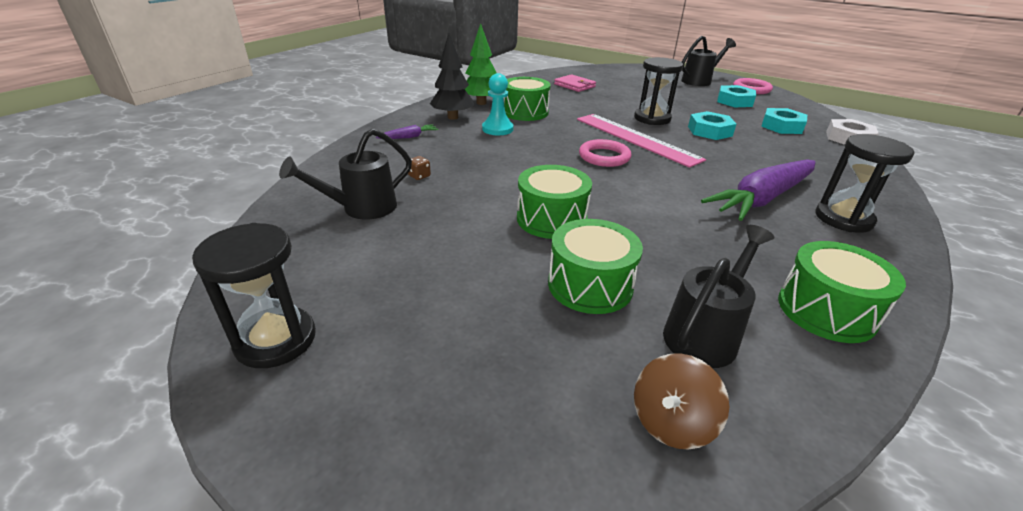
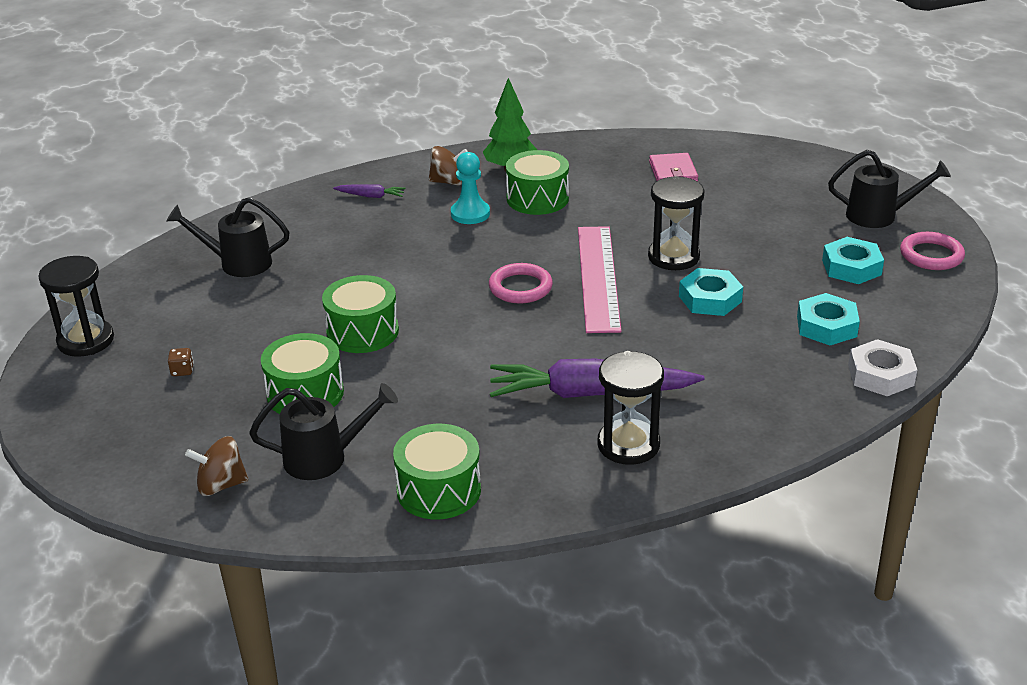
camera: 40 degrees right, 0 degrees up
brown dice [408,156,431,180] -> brown dice moved to [168,348,194,376]
black tree [430,33,474,120] -> brown spinning top [429,146,468,185]

